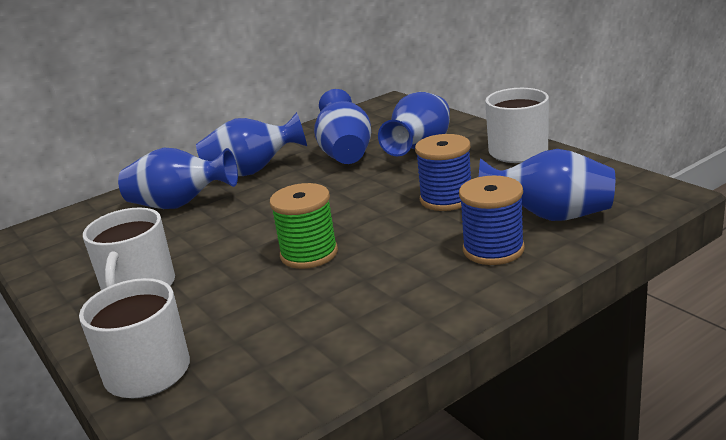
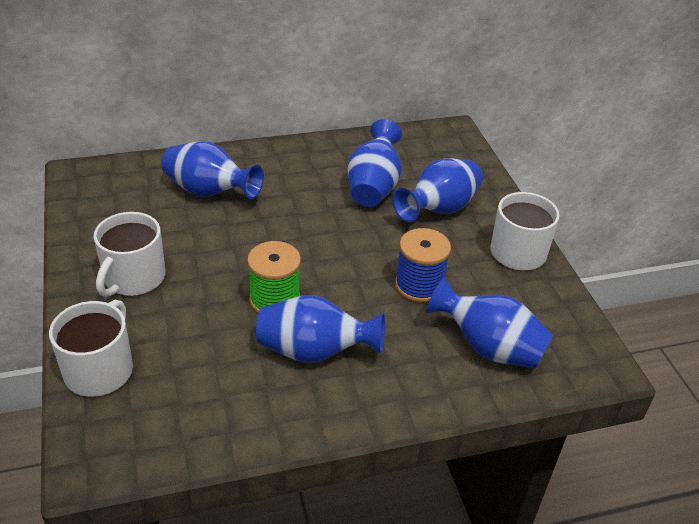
camera: 15 degrees right, 15 degrees up
blue vase [196,112,307,176] -> blue vase moved to [256,295,385,363]
blue spool [459,175,525,265] -> none

